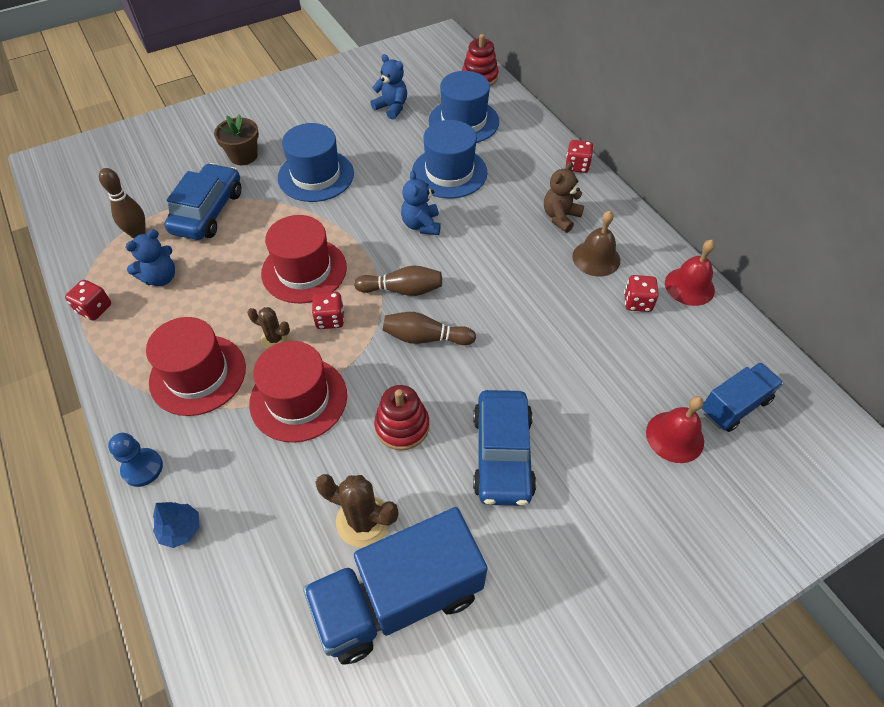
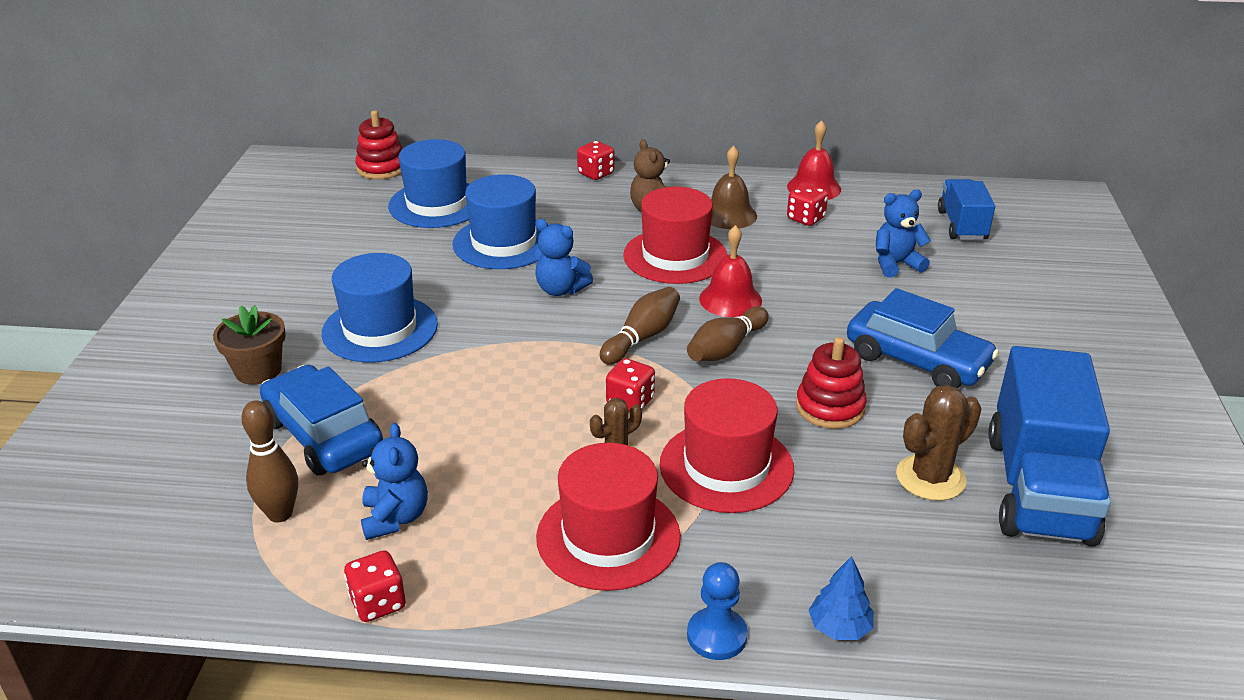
camera: 55 degrees left, 20 degrees down
red hat [261,215,347,304] -> red hat moved to [623,187,728,284]
blue teddy bear [371,54,407,119] -> blue teddy bear moved to [876,190,931,277]
red bell [646,396,704,463] -> red bell moved to [699,225,762,317]

